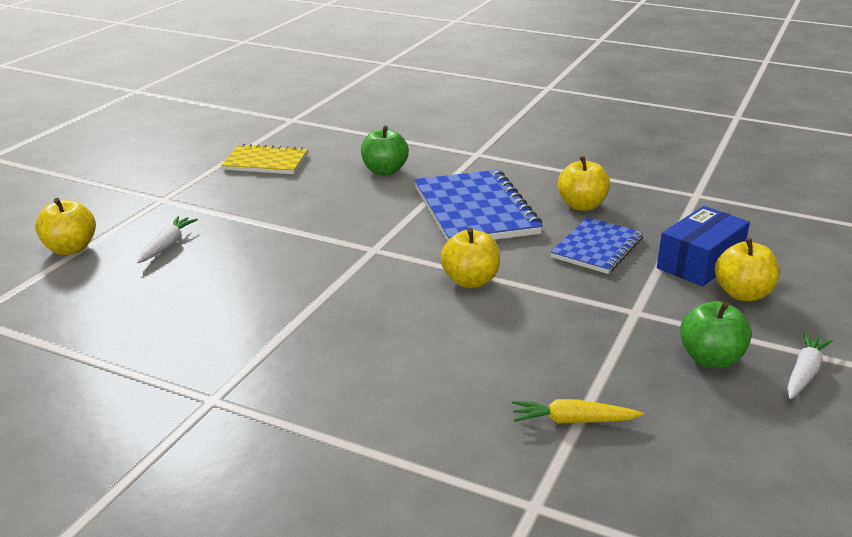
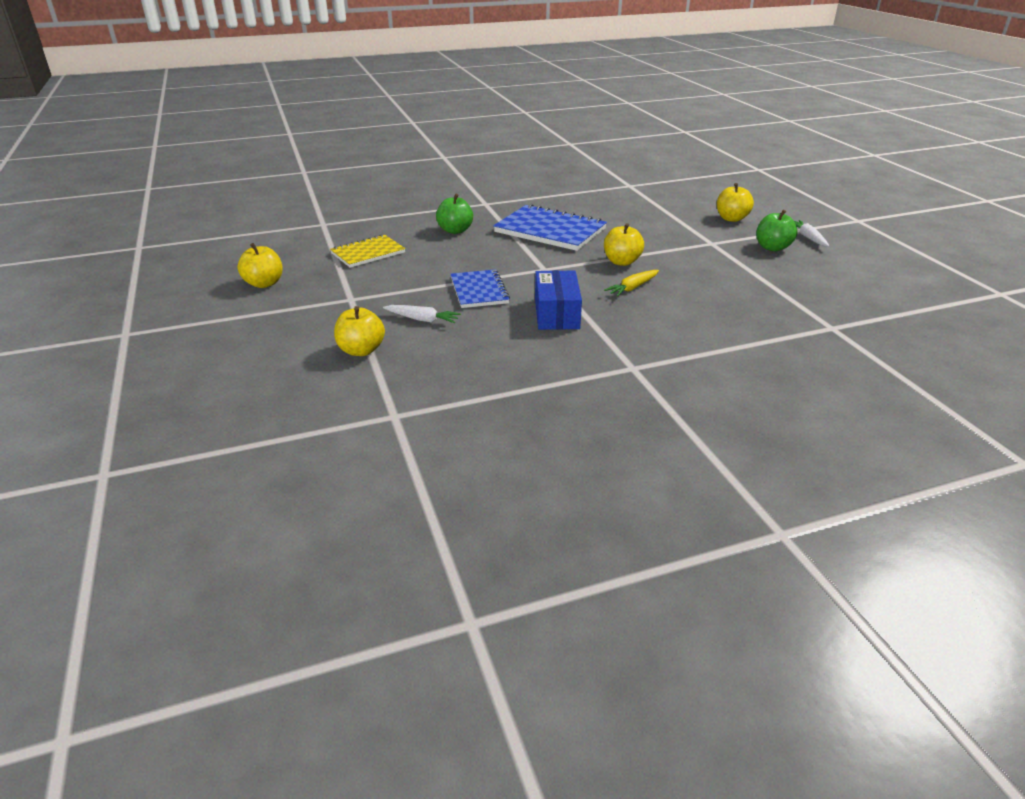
camera: 45 degrees left, 5 degrees up
white carrot [137,216,198,263] -> white carrot turned 135 degrees clockwise [383,305,461,323]
yellow carrot [512,399,644,424] -> yellow carrot moved to [604,270,659,297]
blue notebook [550,217,643,274] -> blue notebook moved to [451,269,510,308]
yellow apple [558,156,610,211] -> yellow apple moved to [237,243,283,288]
blue box [657,206,750,286] -> blue box moved to [535,270,582,330]

